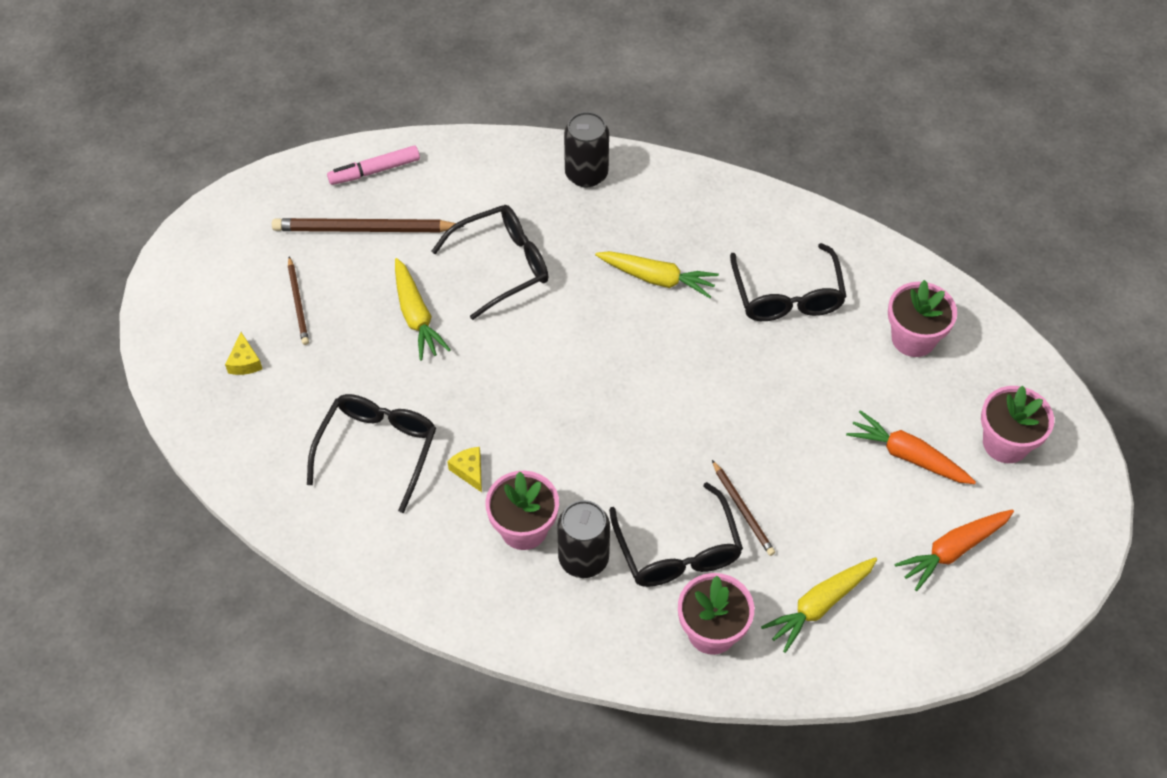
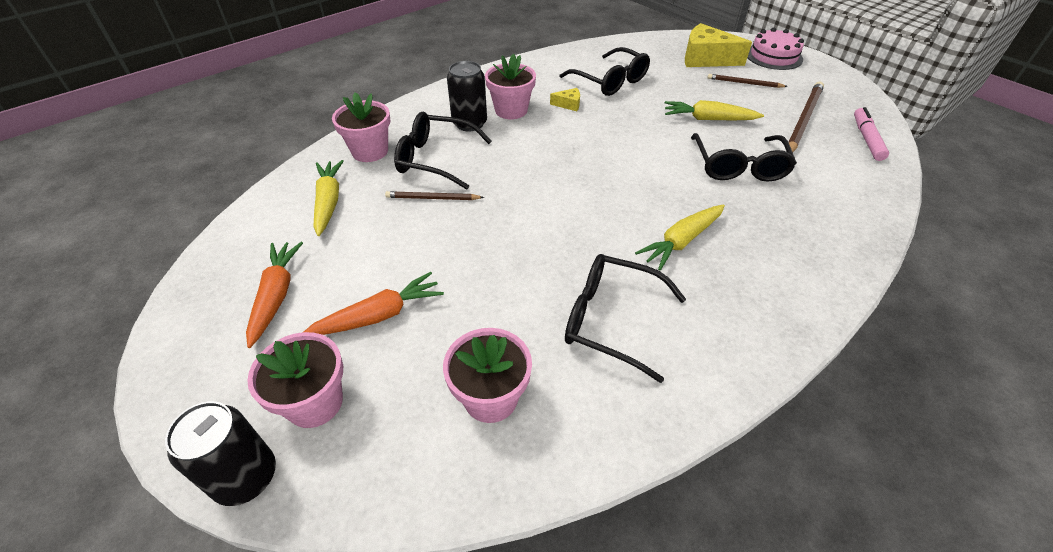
camera: 120 degrees right, 10 degrees down
yellow cheese [225,332,262,375] -> yellow cheese [685,23,752,67], size x2.22
black can [564,112,609,187] -> black can moved to [165,401,276,506]
none -> pink cake [747,28,804,70]

